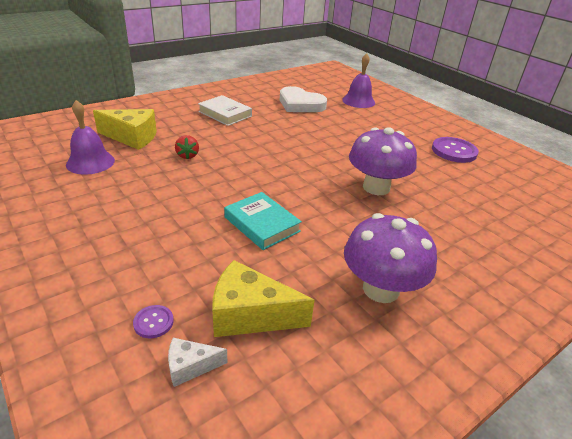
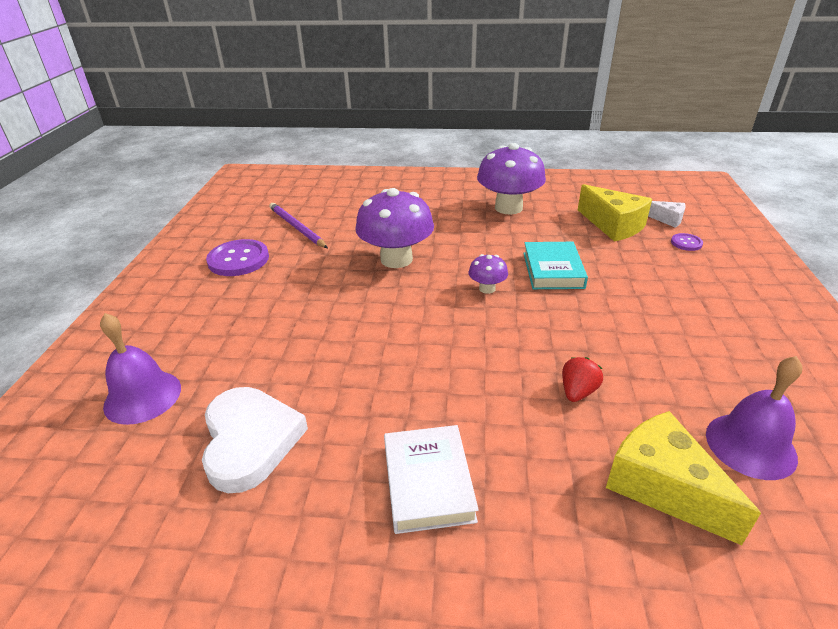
camera: 135 degrees left, 0 degrees up
none -> purple pencil [269,203,328,248]
none -> purple mushroom [469,254,508,294]

